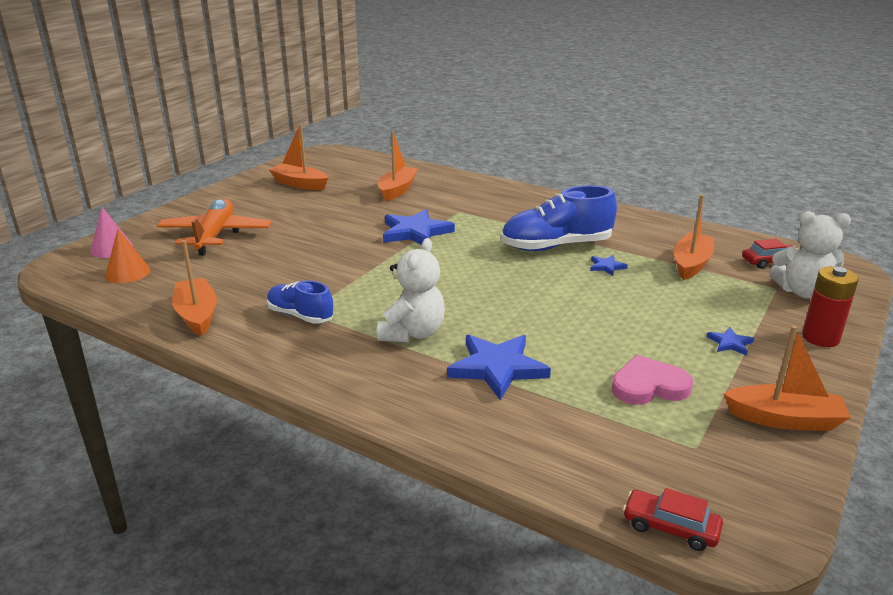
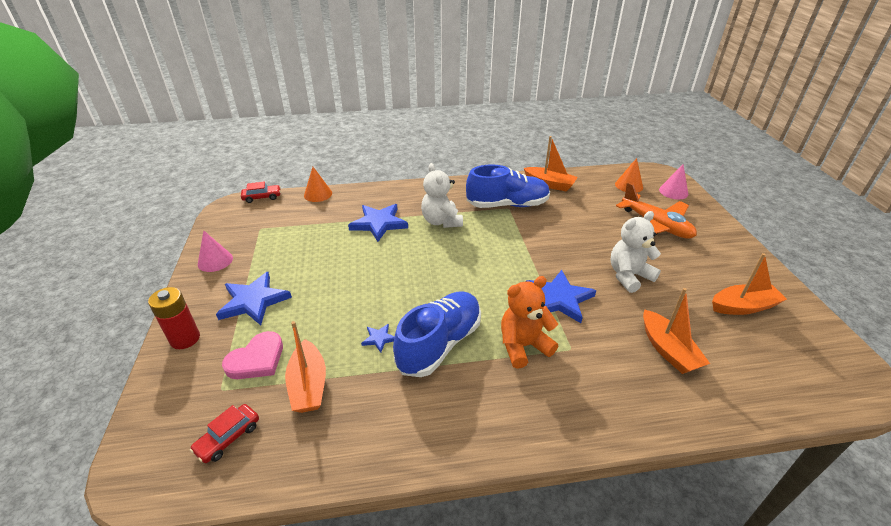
camera: 140 degrees right, 10 degrees up
blue shoe [267,281,334,324] -> blue shoe [466,165,550,208], size x1.70
pink heart [611,355,693,405] -> pink heart moved to [222,331,283,379]
blue star [707,327,754,356] -> blue star [216,272,292,325], size x2.14
orange boat [723,326,851,431] -> pink cone [198,231,233,272]
white teddy bear [770,211,851,298] -> white teddy bear moved to [611,211,661,293]
none -> orange cone [304,167,332,202]
none -> orange teddy bear [501,276,558,369]

